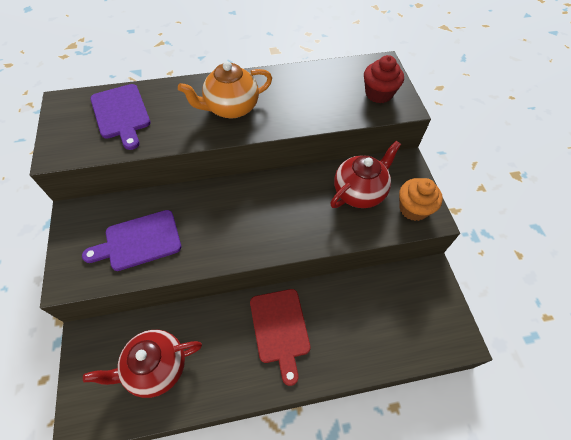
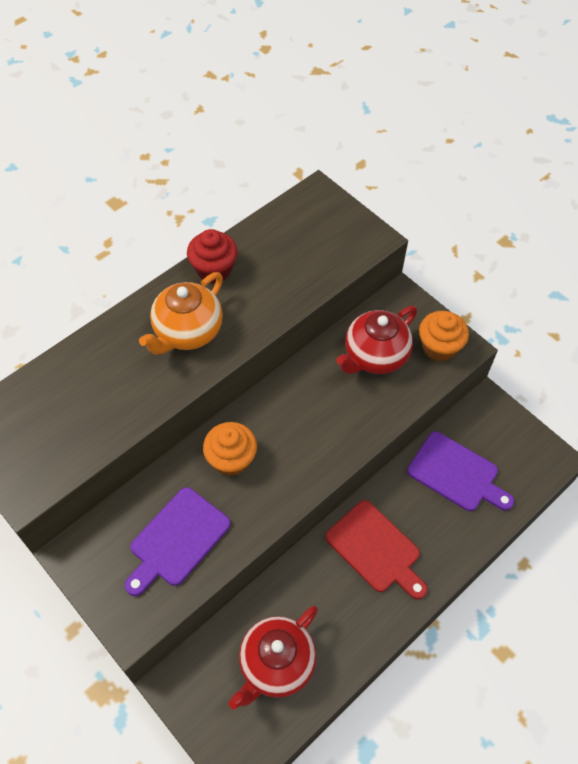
camera: 30 degrees left, 0 degrees up
purple cutting board [90,84,151,150] -> purple cutting board moved to [407,432,514,511]
red teapot [330,141,401,208] -> red teapot turned 150 degrees counterclockwise [336,306,417,374]
red cupcake [364,55,404,103] -> red cupcake moved to [187,229,238,283]
none -> orange cupcake [203,422,257,476]

